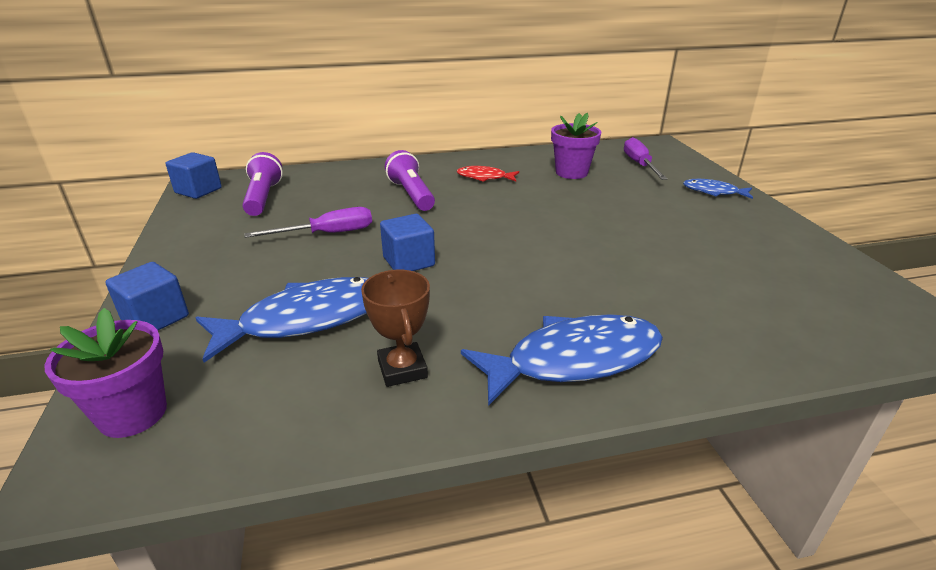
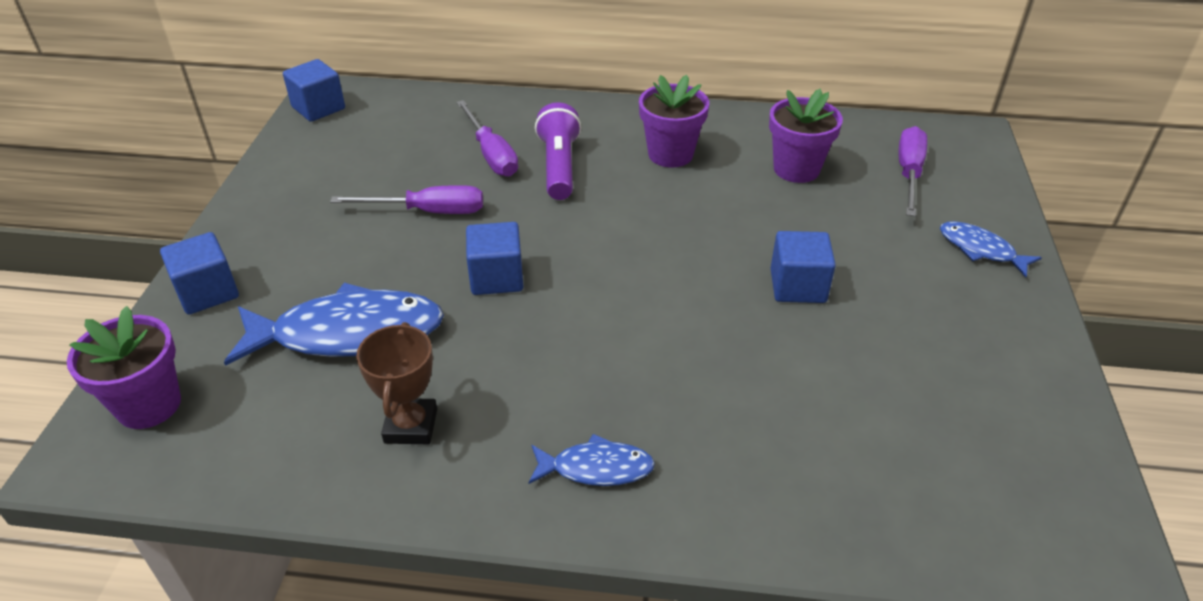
camera: 20 degrees right, 10 degrees up
purple flashlight [242,152,283,216] -> none
red fish [457,166,519,182] -> purple flower pot [639,75,709,167]
blue fish [461,314,663,406] -> blue fish [528,434,655,486], size x0.52
none -> purple screwdriver [456,100,518,177]
none -> blue cube [770,231,836,303]

